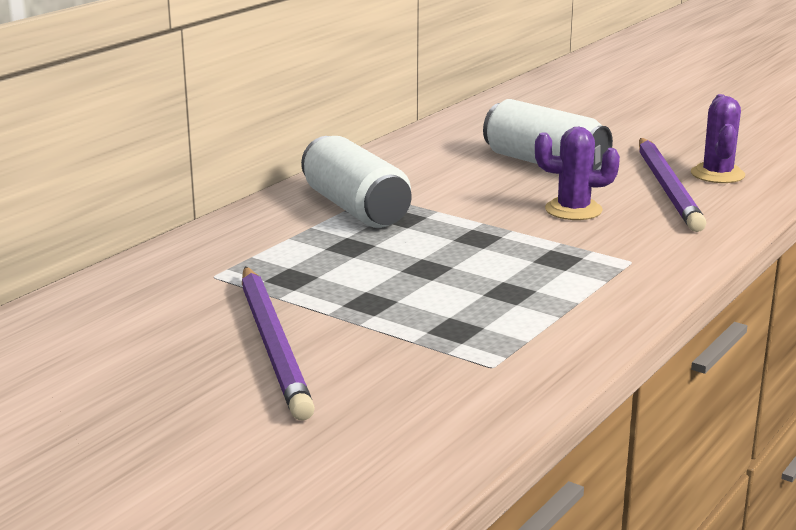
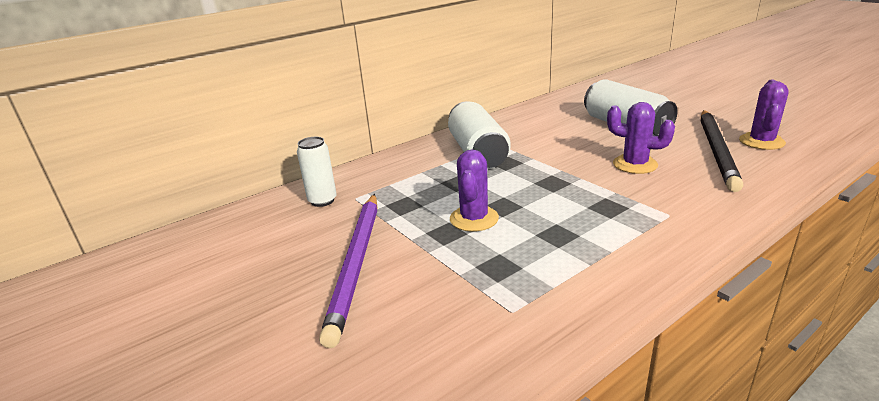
camera: 20 degrees right, 5 degrees up
purple pencil [639,138,707,232] -> black pencil [700,110,743,192]
none -> white can [297,137,337,207]
none -> purple cactus [450,150,499,232]

